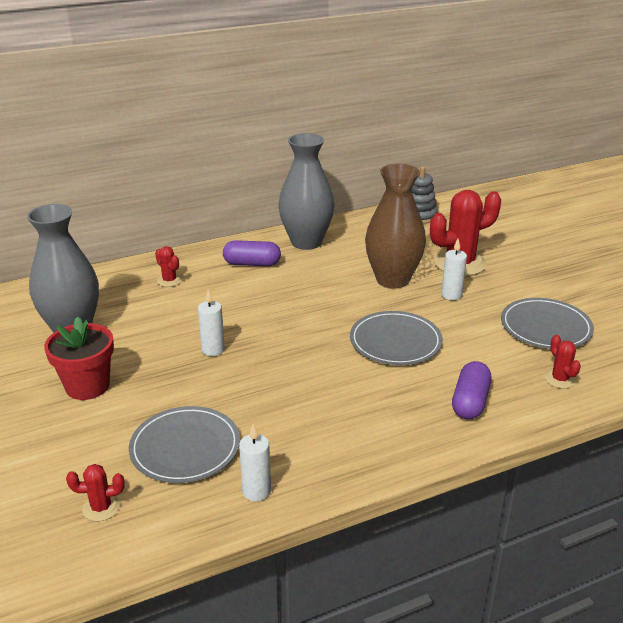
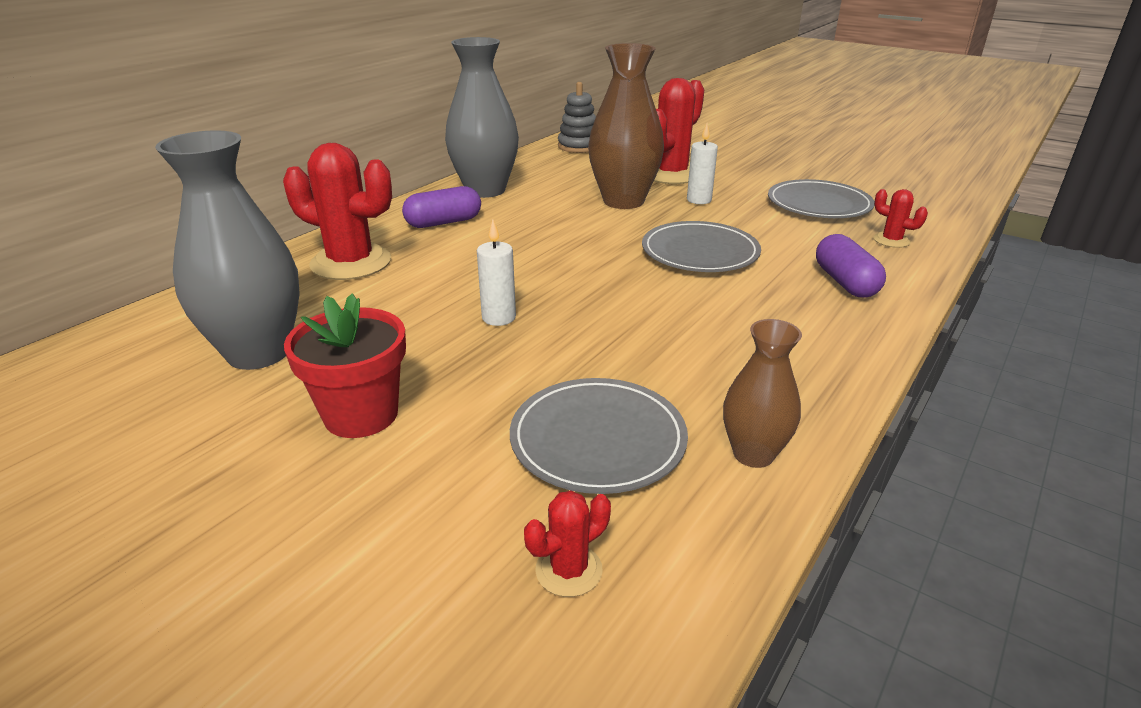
camera: 30 degrees left, 0 degrees up
red cactus [155,246,182,287] -> red cactus [283,143,392,280], size x2.13
white candle [239,424,271,501] -> brown vase [723,319,802,468]

